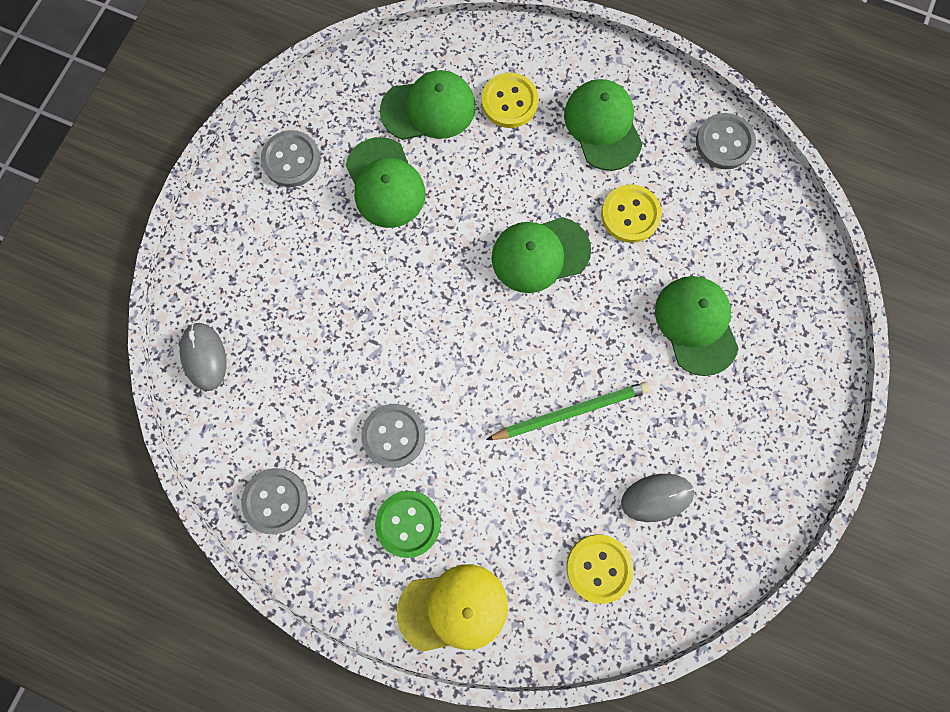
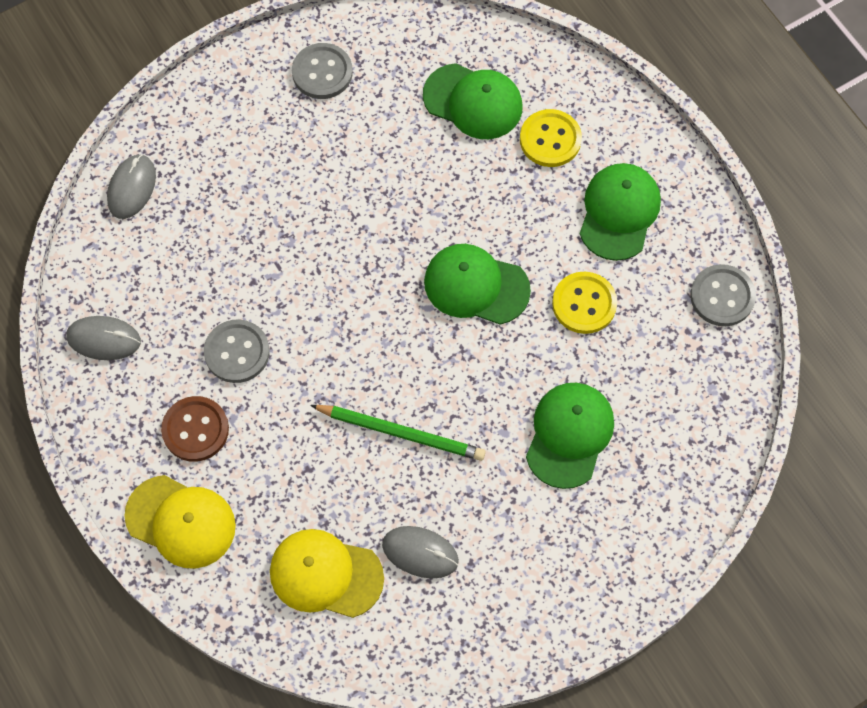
camera: 35 degrees right, 10 degrees down
grey button [241,468,308,534] -> grey mouse [67,316,141,360]
green cap [346,137,426,228] -> none
green button [375,491,441,558] -> brown button [161,396,229,462]
yellow button [566,534,634,604] -> yellow cap [270,529,384,618]

